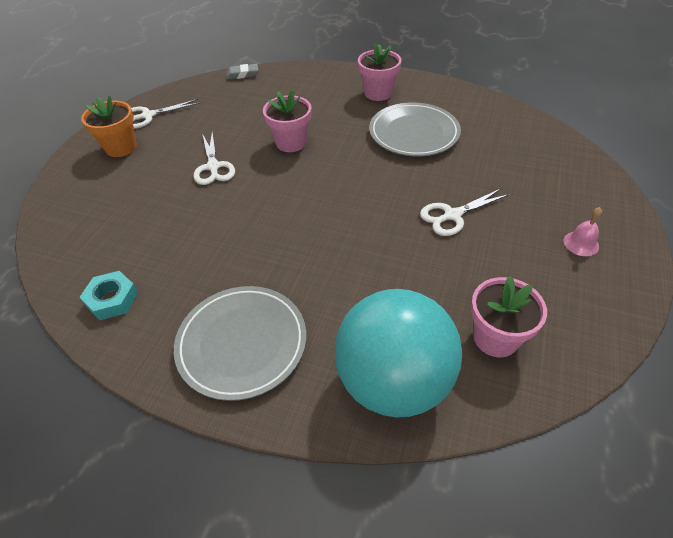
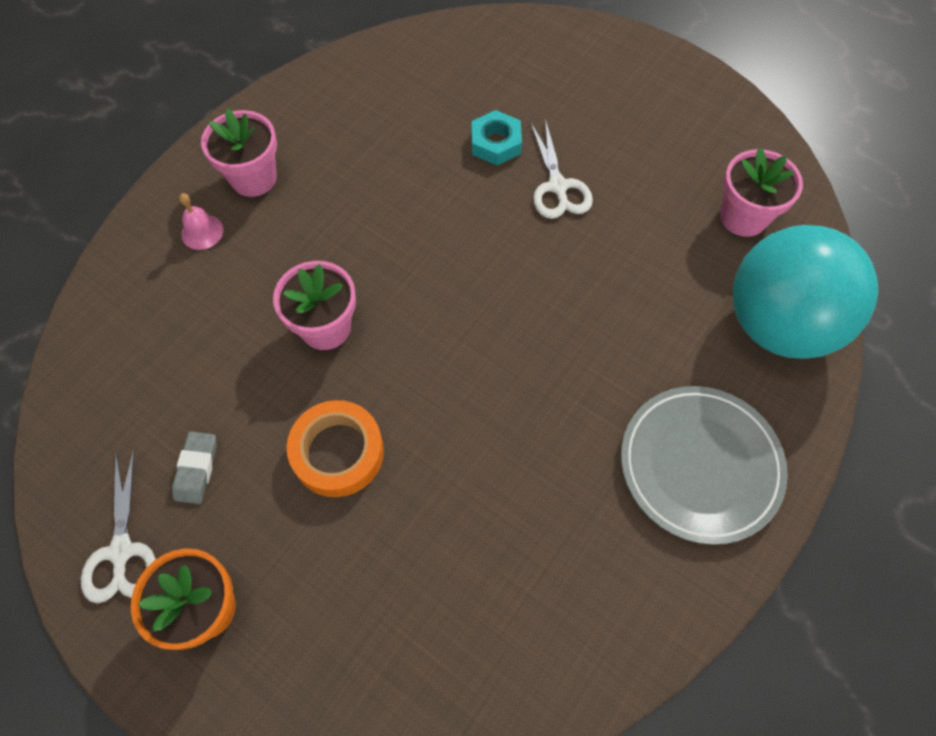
camera: 75 degrees left, 15 degrees up
turquoise nut [80,271,138,320] -> turquoise nut moved to [472,110,522,165]
white scissors [193,132,235,185] -> orange tape [287,400,384,497]
grey eraser [226,64,258,79] -> grey eraser moved to [172,432,217,504]
grey plate [369,103,461,157] -> none
pink bell [564,207,602,256] -> pink bell moved to [179,193,223,250]

